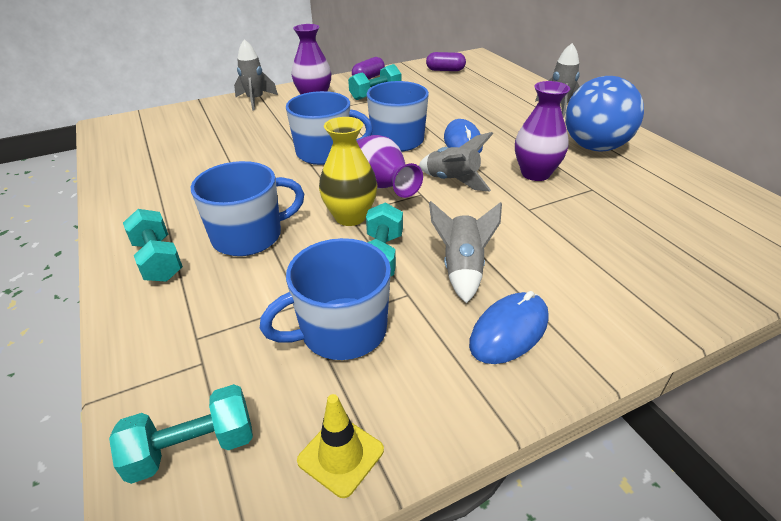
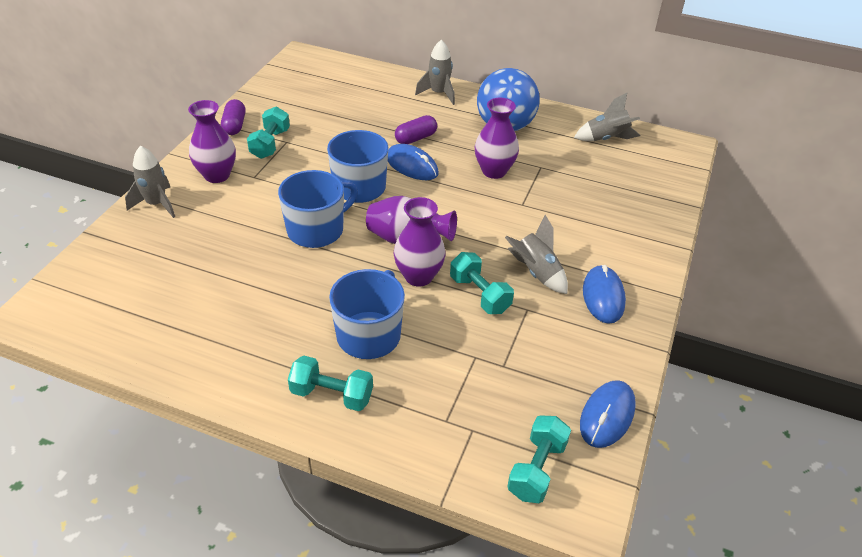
camera: 45 degrees left, 5 degrees up
blue mug [260,238,391,360] -> none
yellow traffic cone [297,394,384,498] -> blue mouse [580,380,636,448]
yellow vase [319,117,377,226] -> purple vase [394,197,445,286]
grey rocket [419,132,493,192] -> grey rocket moved to [574,93,640,141]
purple capsule [426,52,466,71] -> purple capsule moved to [395,115,437,144]

